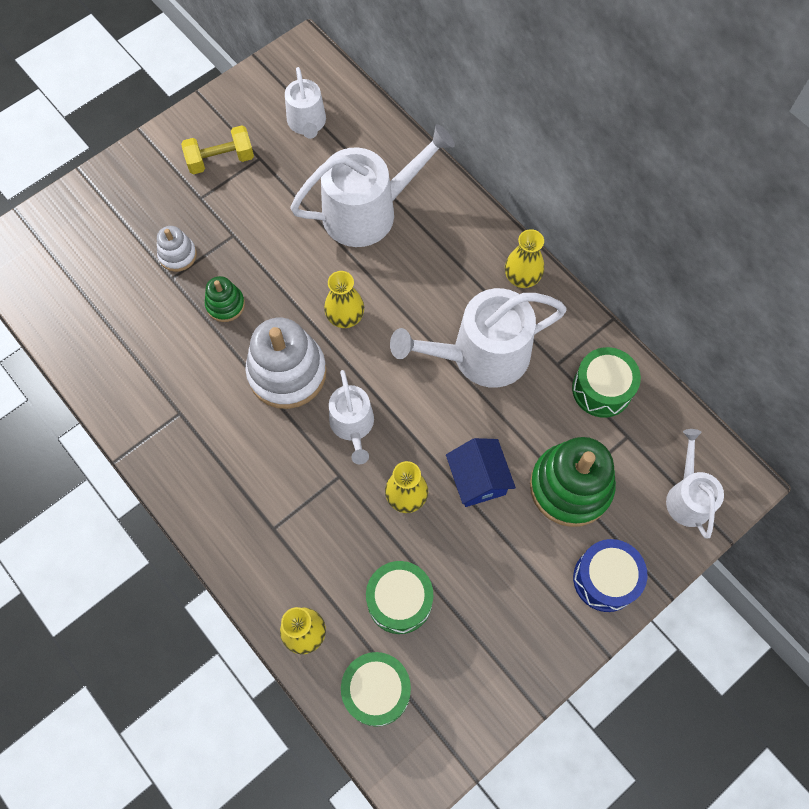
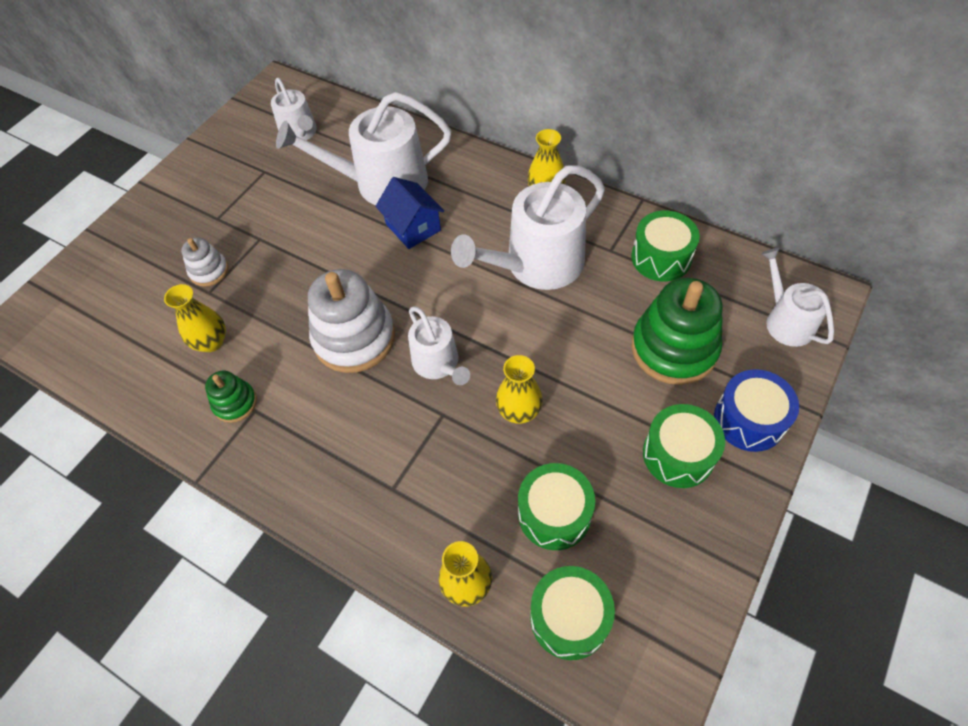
camera: 15 degrees left, 10 degrees down
yellow dumbbell [181,125,254,174] -> none
green stacking toy [205,276,245,322] -> green stacking toy moved to [205,371,257,423]
white watering can [290,124,455,247] -> white watering can turned 150 degrees counterclockwise [276,92,451,205]
yellow vase [324,271,364,328] -> yellow vase moved to [164,284,226,352]
blue house [446,438,516,507] -> blue house moved to [375,177,444,249]
none -> green drum [643,404,725,488]

